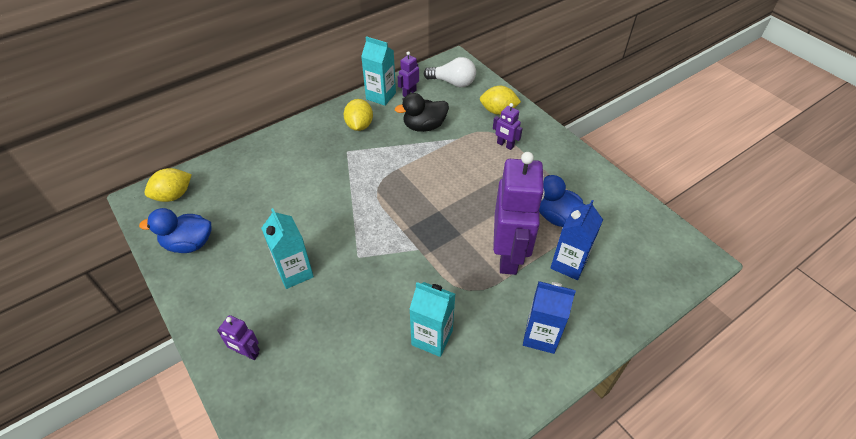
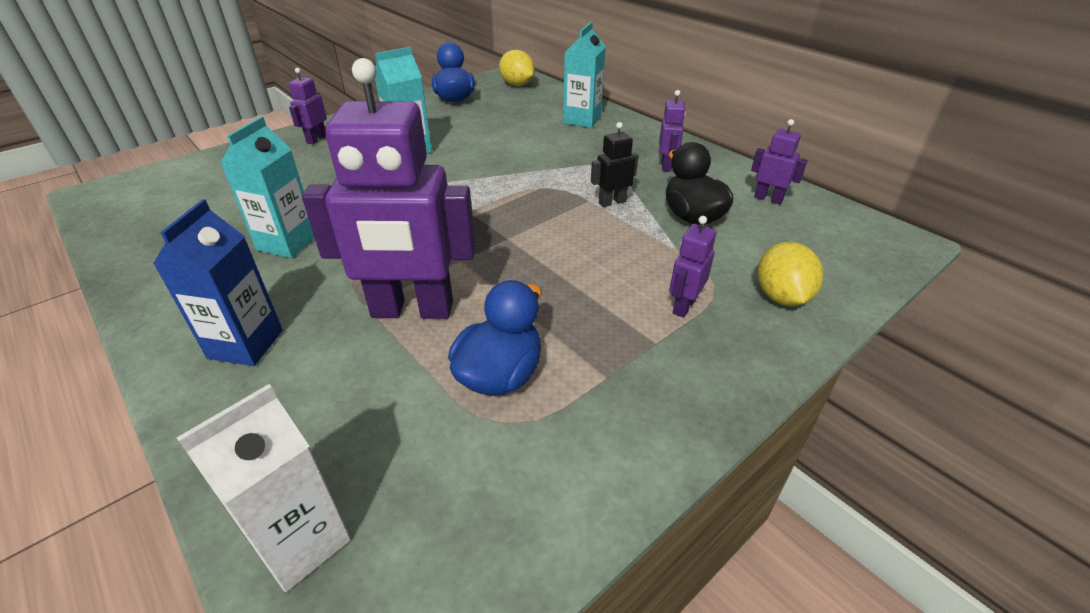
camera: 85 degrees right, 10 degrees down
yellow lemon [344,99,373,131] -> purple robot [659,90,686,171]
turquoise carton [361,36,396,106] -> turquoise carton moved to [563,22,606,128]
white light bulb [424,57,476,87] -> none
blue carton [550,200,603,280] -> none
none -> white carton [177,384,351,592]
none -> black robot [591,122,639,207]

